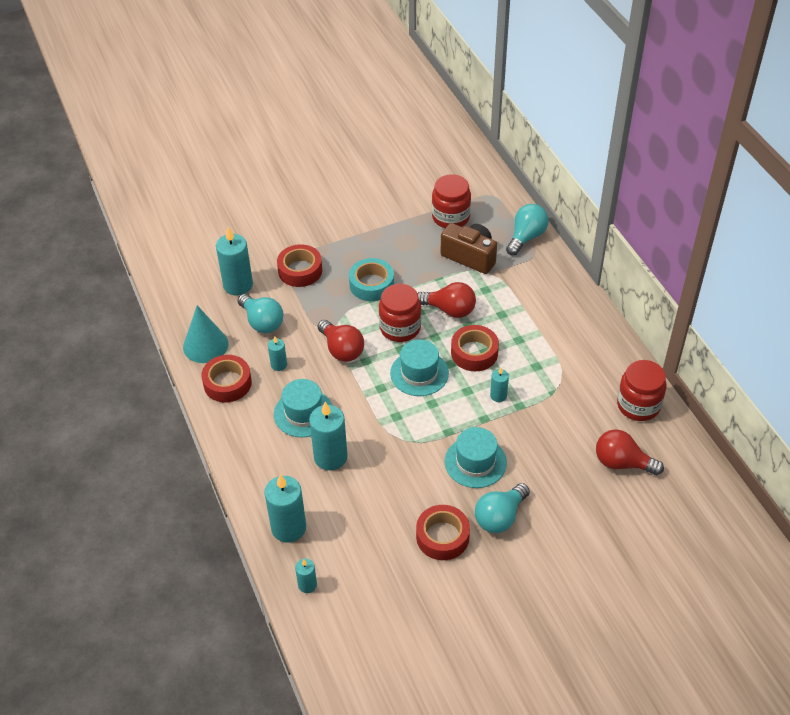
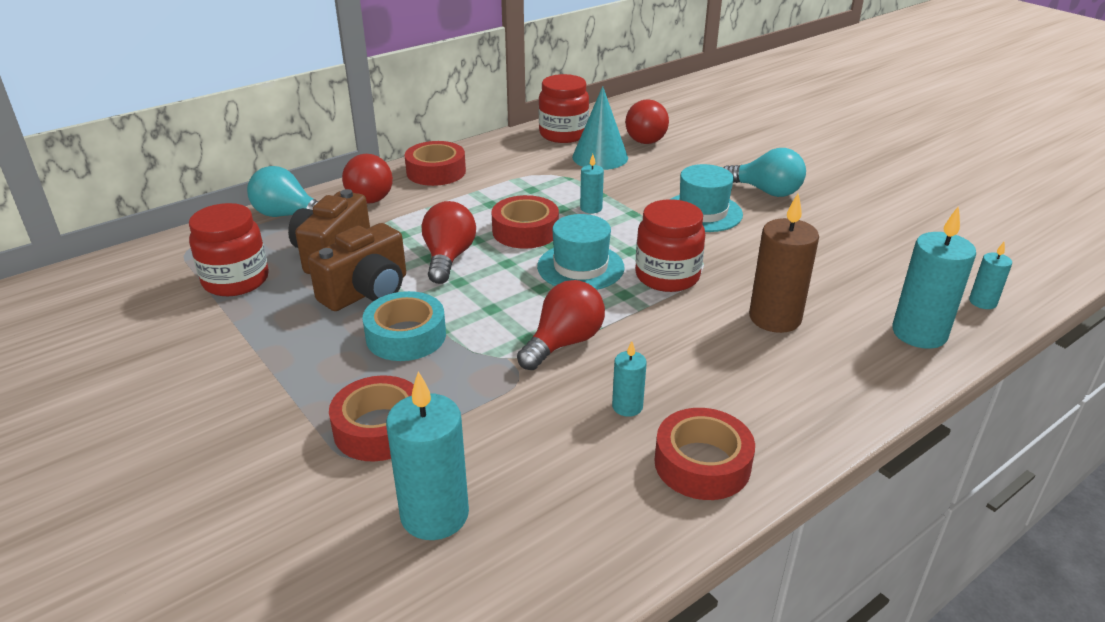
camera: 105 degrees left, 15 degrees down
turquoise cone [183,305,229,363] -> turquoise cone moved to [572,86,628,170]
turquoise light bulb [238,294,283,333] -> none
turquoise hat [274,379,332,438] -> none
turquoise candle [309,402,348,470] -> brown candle [749,193,819,333]
red jar [379,284,421,342] -> red jar moved to [635,199,705,292]
red tape [416,505,470,560] -> red tape moved to [405,141,466,186]
none -> brown camera [308,223,406,311]
none -> red light bulb [342,154,393,204]

